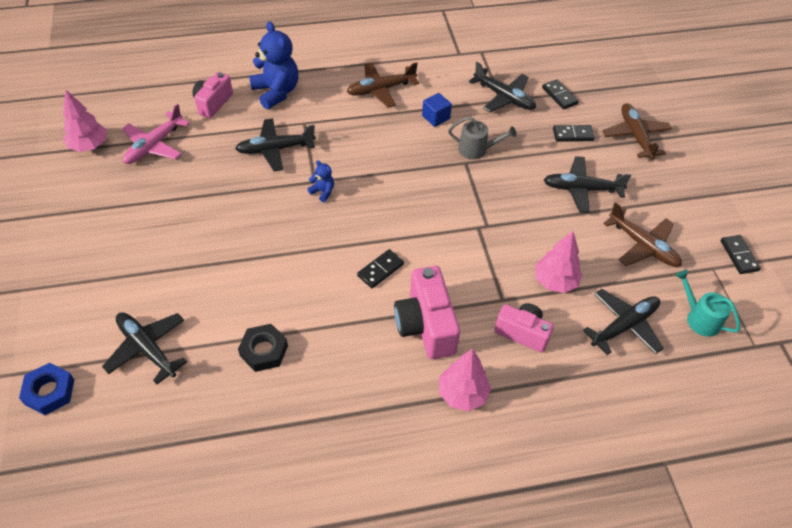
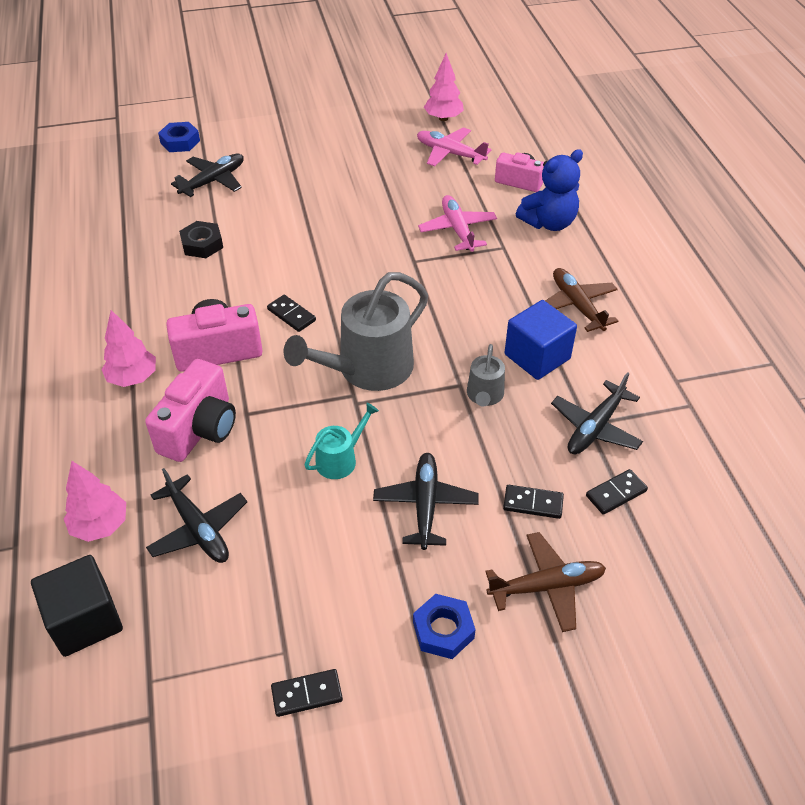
camera: 90 degrees right, 5 degrees down
black plane [235,118,316,171] -> pink plane [418,195,497,252]
blue teddy bear [307,160,334,202] -> none
blue cube [422,93,452,127] -> blue cube [504,300,577,380], size x1.78
pink camera [494,303,554,352] -> pink camera [145,359,236,462], size x1.52
pink tree [535,231,582,293] -> pink tree moved to [64,461,126,542]
black domino [553,125,595,142] -> black domino turned 75 degrees counterclockwise [503,485,564,519]
brown plane [603,202,682,267] -> none
turquoise watering can [675,270,740,337] -> turquoise watering can moved to [304,403,379,479]
none -> black cube [31,555,123,657]
none -> grey watering can [284,272,428,391]
none -> blue nut [413,594,476,659]

